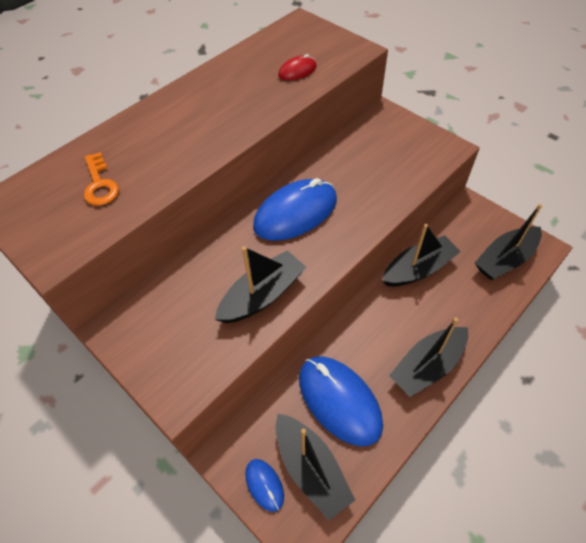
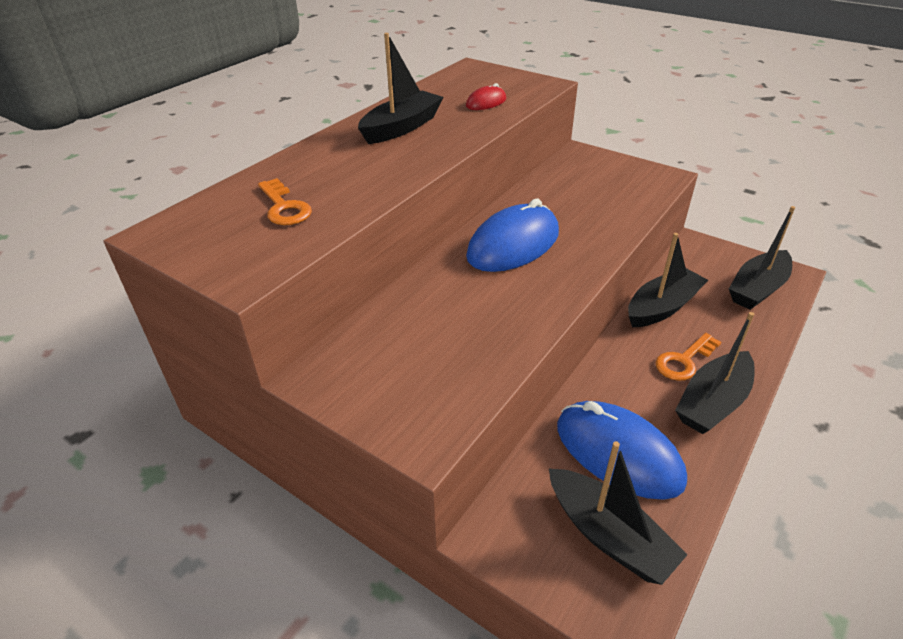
camera: 10 degrees left, 15 degrees down
black boat [215,246,306,323] -> black boat moved to [358,33,443,144]
blue mouse [245,459,284,512] -> none
none -> orange key [655,333,721,381]

